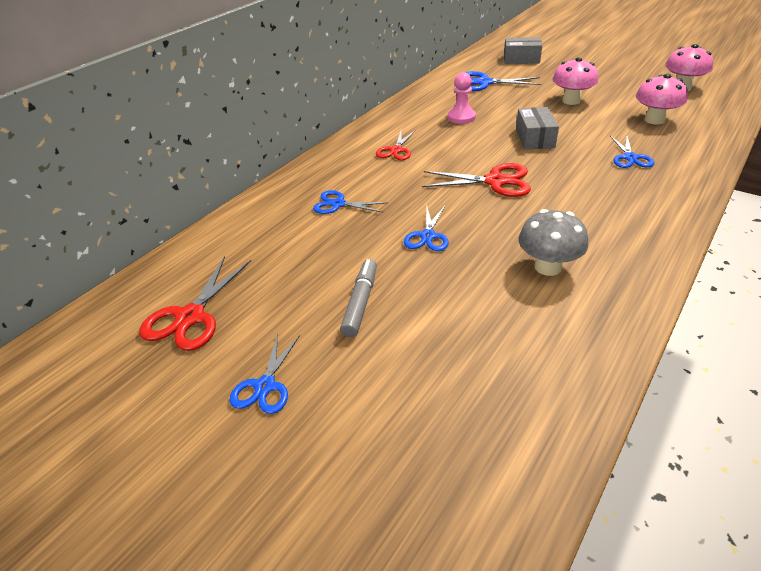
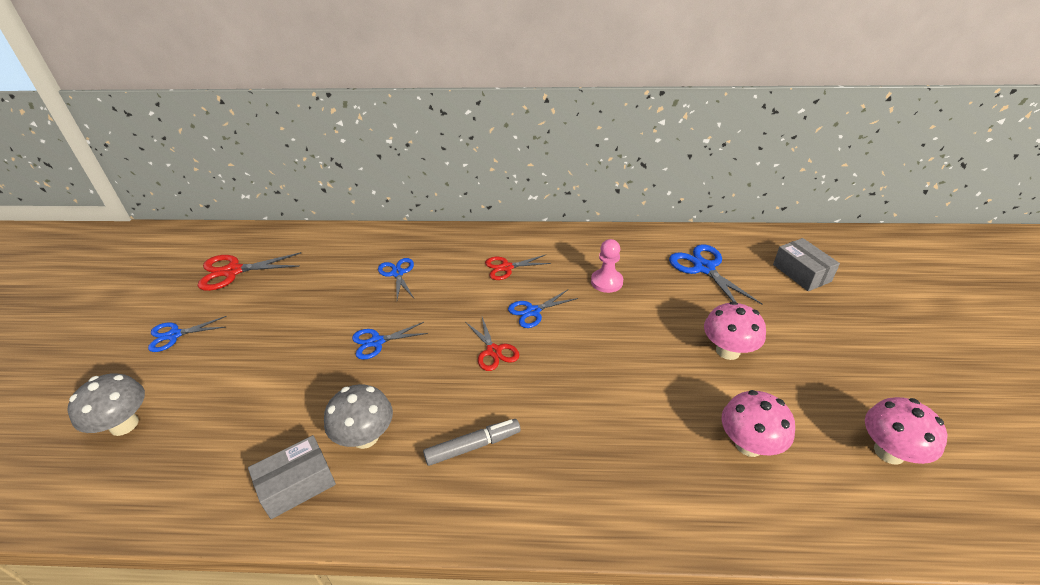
camera: 55 degrees right, 0 degrees up
grey marker [340,259,377,337] -> grey marker moved to [423,419,521,466]
red scissors [422,163,531,197] -> red scissors [466,317,519,371], size x0.66
grey box [516,107,559,150] -> grey box moved to [248,435,336,519]
blue scissors [610,136,654,168] -> blue scissors moved to [508,290,578,328]
none -> grey mushroom [67,373,145,436]

